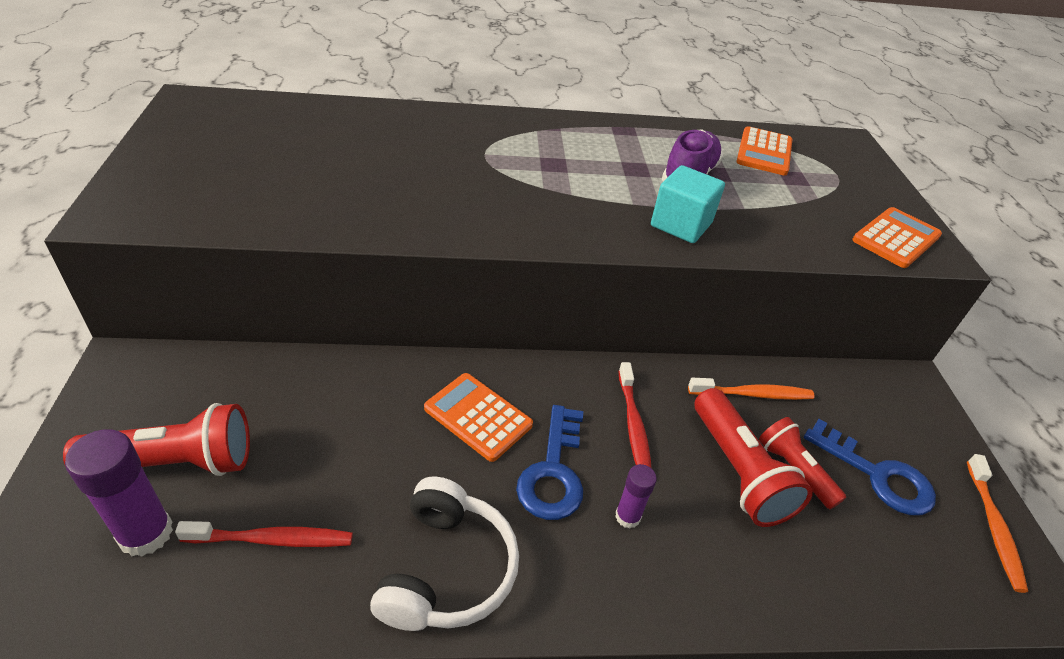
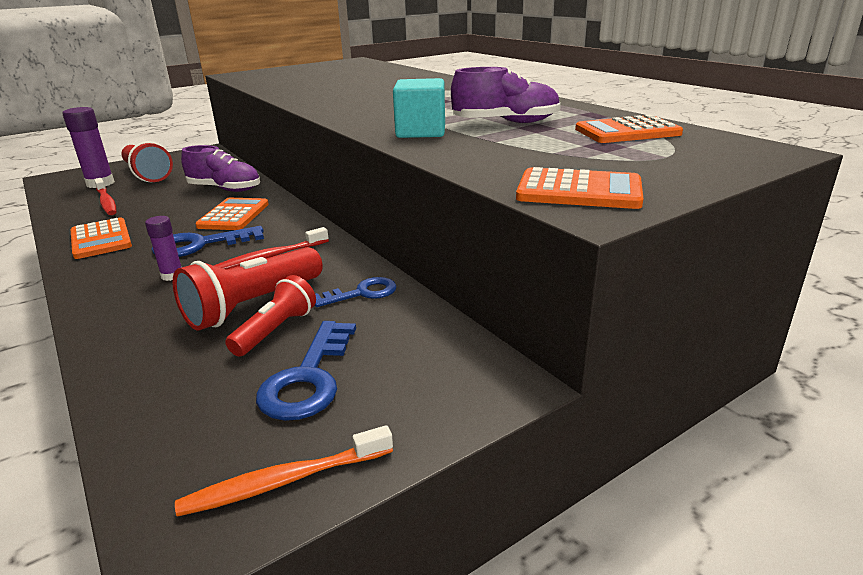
camera: 65 degrees right, 15 degrees down
white headphones [370,477,519,631] -> orange calculator [70,218,132,259]
orange toothbrush [688,378,815,400] -> blue key [315,277,397,307]
none -> purple shoe [181,145,260,192]

